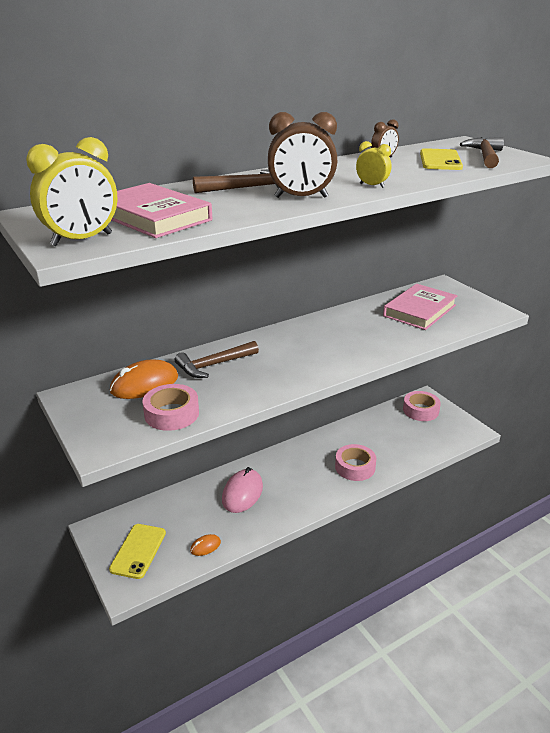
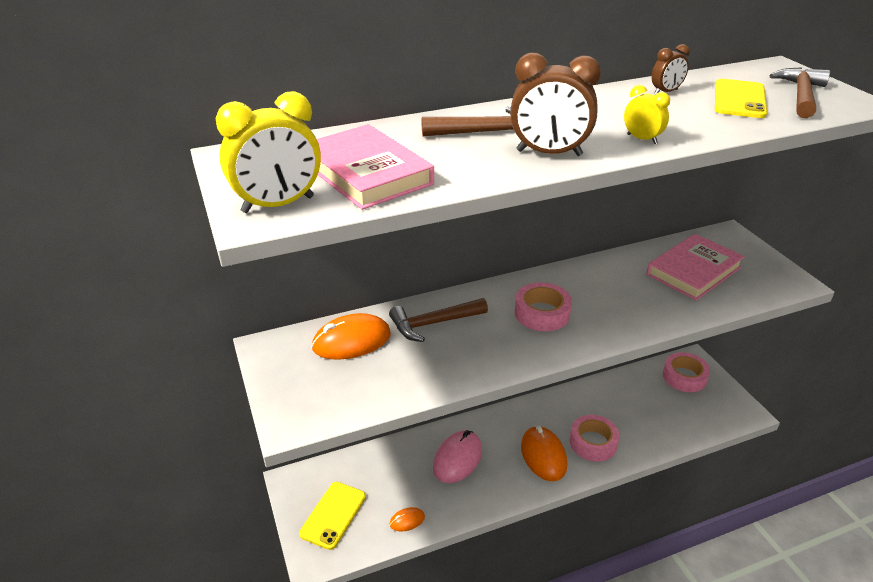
camera: 10 degrees right, 5 degrees up
pink tape [142,384,199,431] -> pink tape moved to [515,282,572,331]
none -> orange mouse [521,426,567,481]

